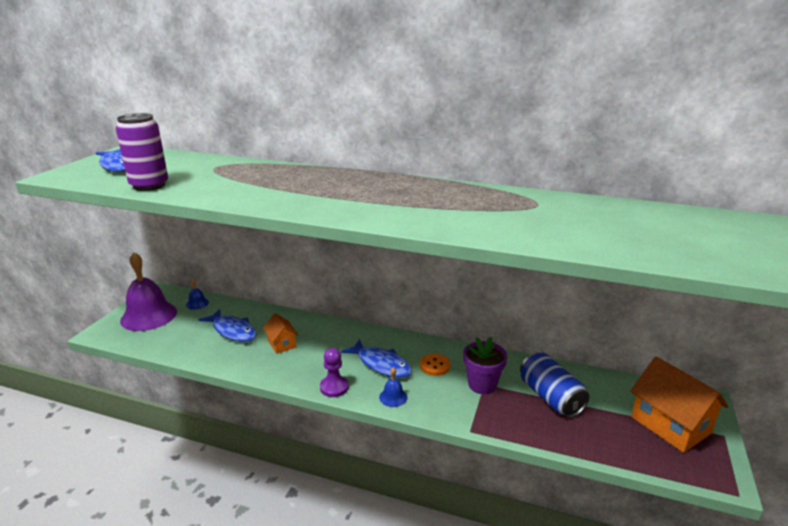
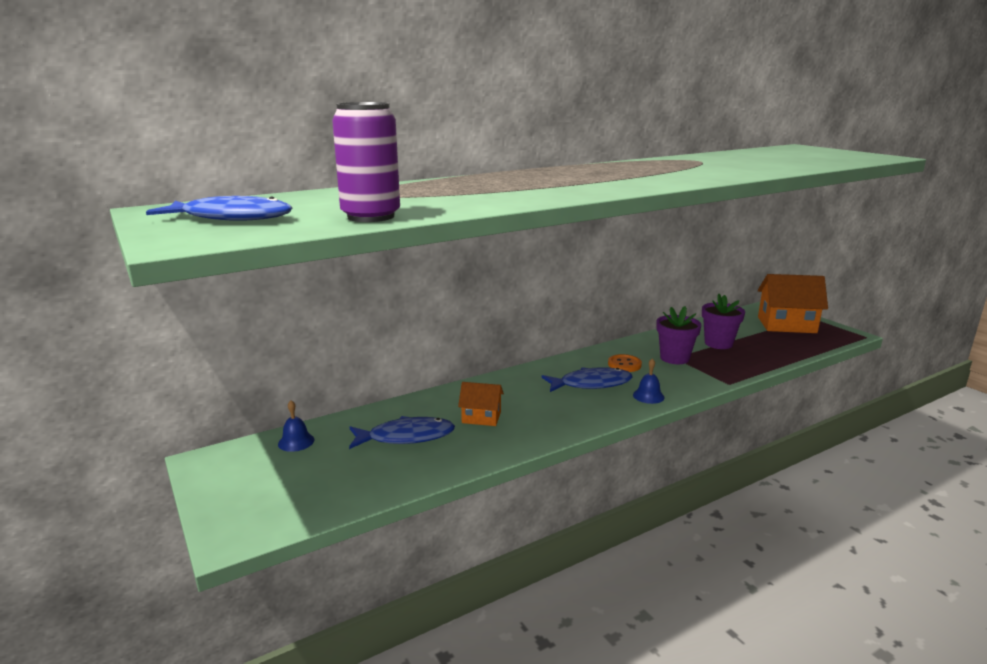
camera: 50 degrees left, 5 degrees down
purple bell [120,252,177,331] -> none
purple pawn [320,348,349,397] -> none
blue can [520,353,589,418] -> purple flower pot [702,293,745,349]

